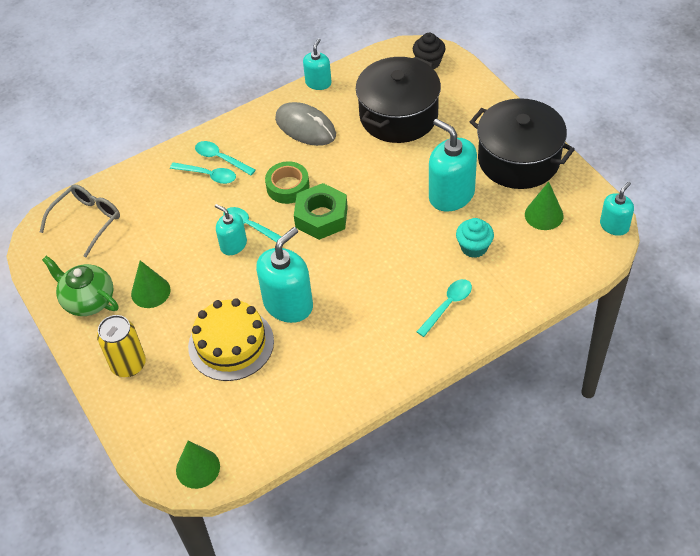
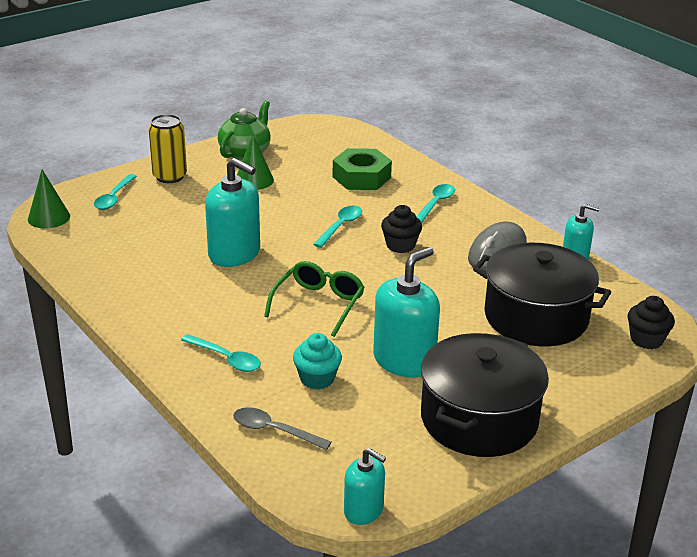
camera: 80 degrees right, 20 degrees down
grey glasses [40,184,120,257] -> none
turquoise spoon [170,162,236,184] -> turquoise spoon moved to [94,174,137,210]
yellow cake [188,298,274,381] -> none
turquoise soap dispenser [215,204,247,255] -> none
green tape [265,161,310,204] -> black cupcake [381,205,422,253]
green nut [294,183,348,240] -> green nut moved to [333,148,392,190]
green cone [525,182,563,230] -> none
none -> grey spoon [233,407,332,450]
none -> green glasses [264,261,365,337]

